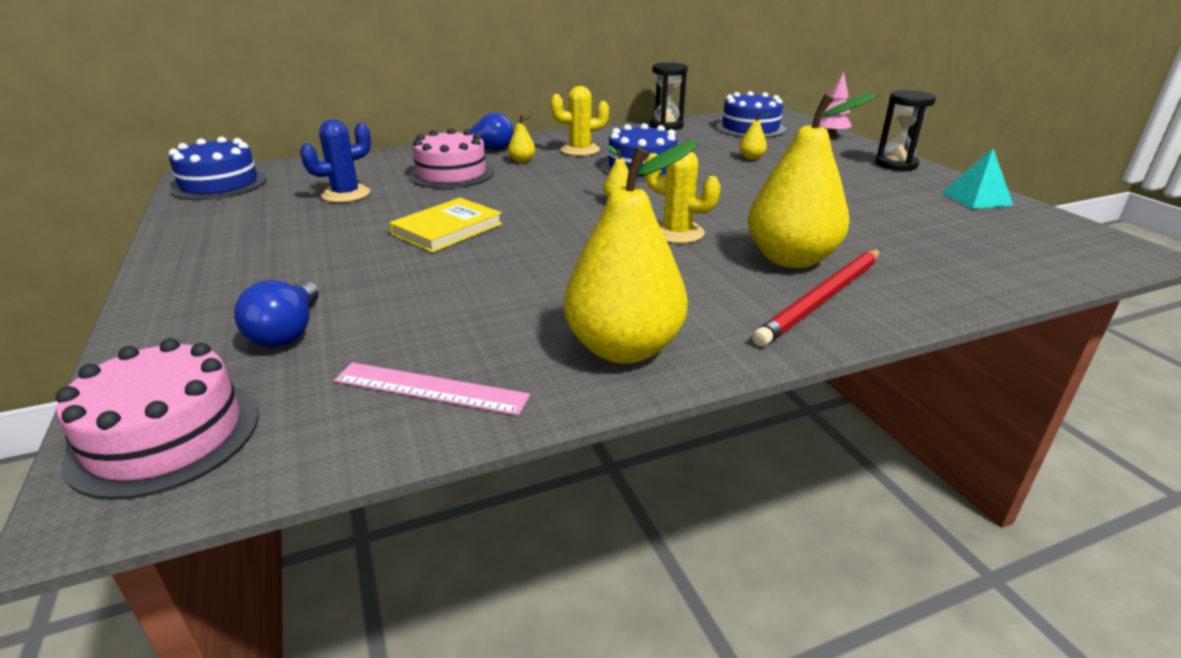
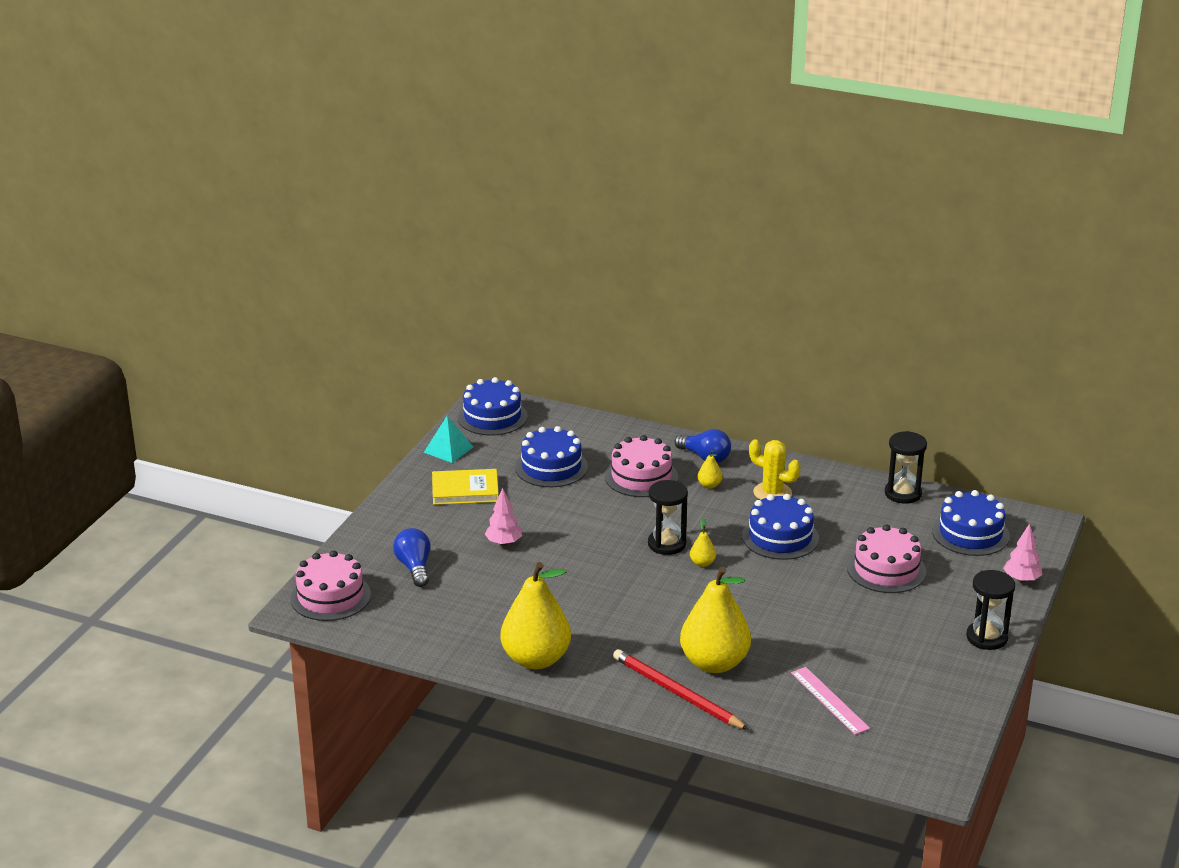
camera: 45 degrees right, 0 degrees up
blue light bulb [234,280,319,348] -> blue light bulb turned 120 degrees clockwise [393,528,431,587]
blue cactus [300,119,371,203] -> blue cake [515,426,588,487]
pink ruler [334,363,530,415] -> pink ruler moved to [791,667,870,735]
yellow book [389,198,503,253] -> yellow book moved to [432,469,499,505]
yellow cactus [645,152,721,244] -> none
yellow pear [739,112,772,160] -> pink cake [847,524,926,593]
red pencil [752,249,880,346] -> red pencil turned 45 degrees clockwise [613,649,749,730]
turquoise pyramid [942,148,1013,209] -> turquoise pyramid moved to [424,416,473,463]
none -> pink tree [485,488,522,546]
none -> black hourglass [648,480,688,555]

